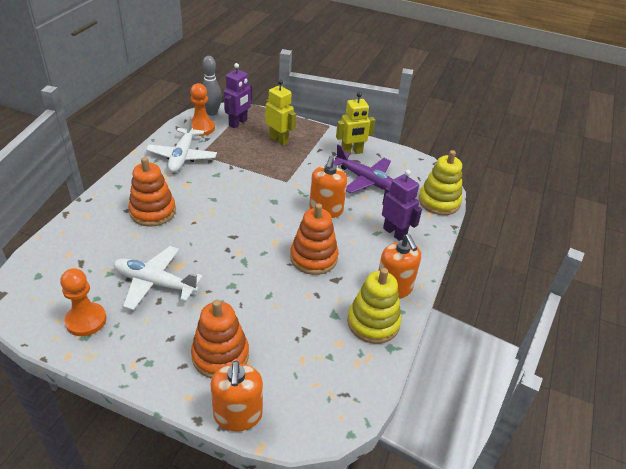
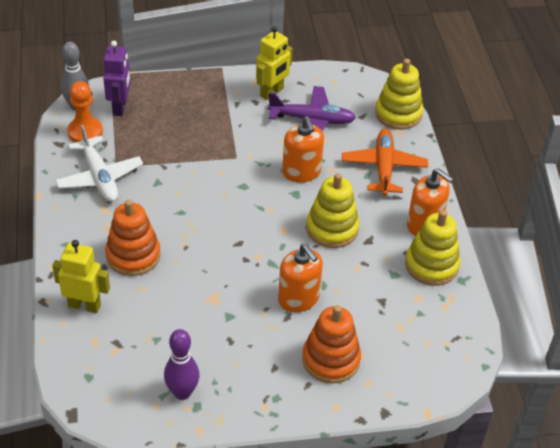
camera: 30 degrees left, 5 degrees up
orange pawn [60,268,107,336] -> purple bowling pin [164,329,199,400]
white plane [113,246,203,310] -> none
orange soap dispenser [210,361,263,431] -> orange soap dispenser moved to [278,244,323,312]
yellow robot [265,79,296,145] -> yellow robot moved to [52,240,110,313]
orange stacking toy [290,203,338,275] -> yellow stacking toy [306,173,360,248]
purple robot [382,170,422,241] -> orange plane [342,129,428,196]

